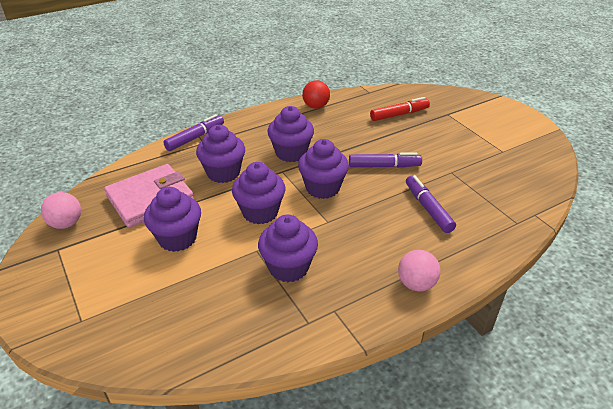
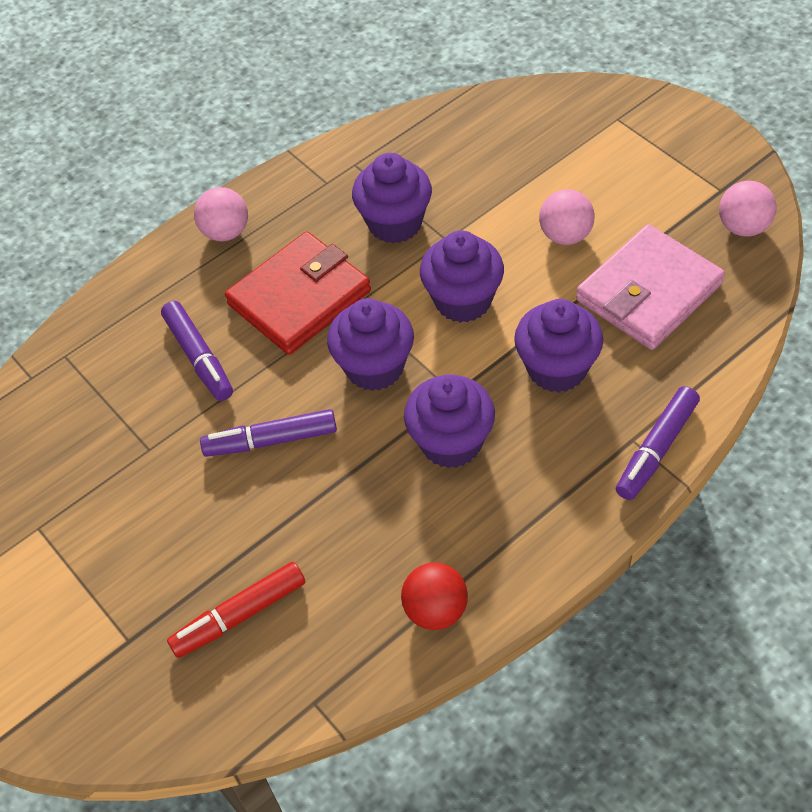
camera: 175 degrees right, 15 degrees up
purple cupcake [144,187,201,252] -> pink ball [539,189,595,245]
none -> red wallet [225,231,371,355]

